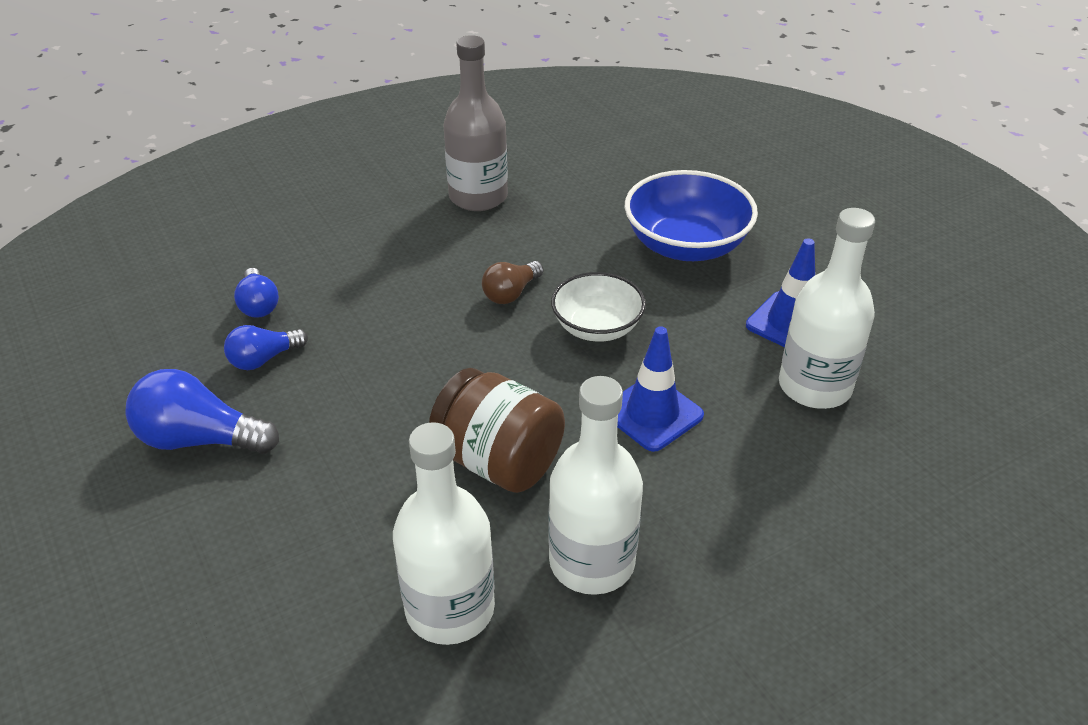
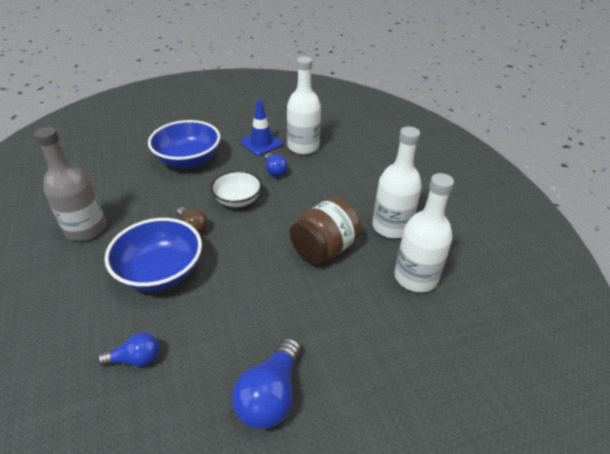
camera: 80 degrees left, 0 degrees up
blue light bulb [224,325,308,370] -> blue light bulb moved to [265,153,288,177]
blue traffic cone [617,326,704,452] -> none
none -> blue bowl [105,218,202,291]

